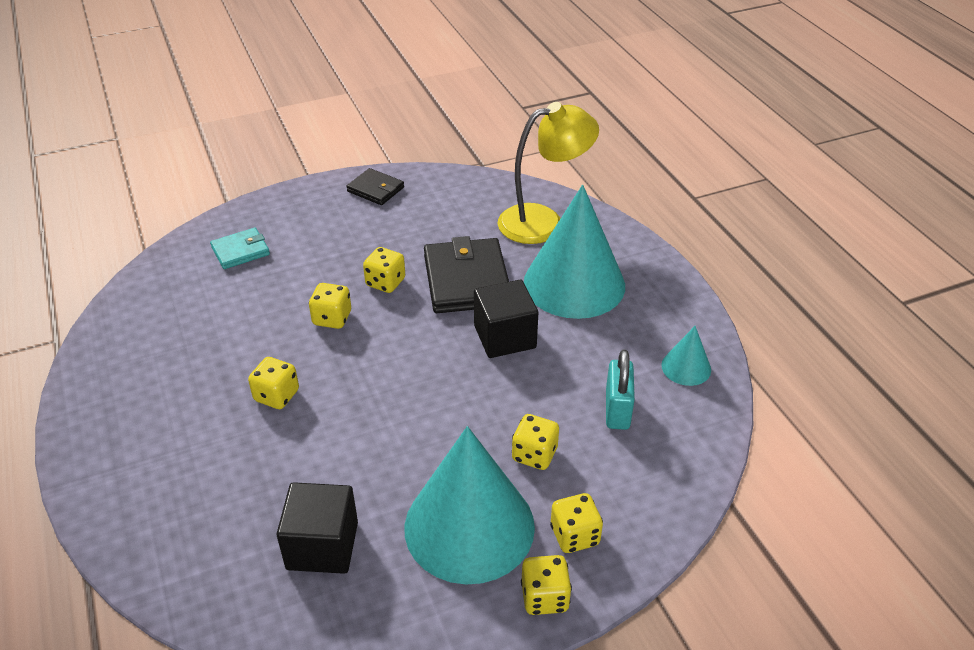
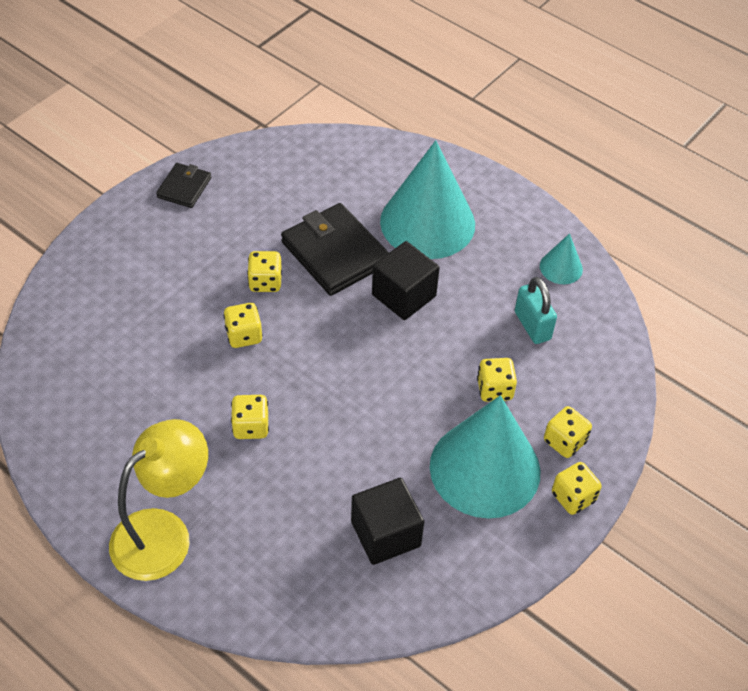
camera: 30 degrees left, 10 degrees up
turquoise wallet [210,228,270,269] -> none
black wallet [346,168,404,205] -> black wallet turned 75 degrees counterclockwise [156,163,211,208]
yellow lamp [498,102,599,244] -> yellow lamp moved to [109,419,208,581]

